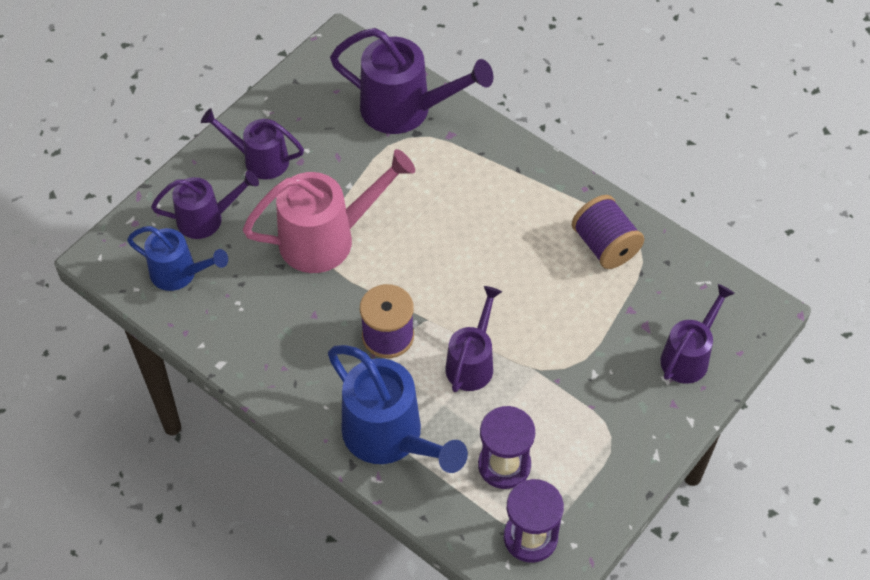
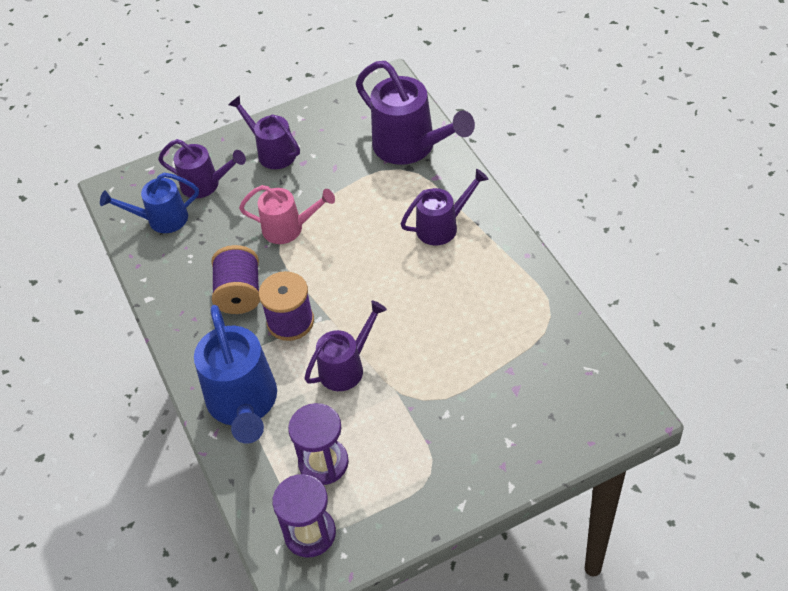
camera: 30 degrees right, 5 degrees down
blue watering can [127,226,228,291] -> blue watering can turned 120 degrees clockwise [100,173,199,233]
pink watering can [243,149,415,273] -> pink watering can [239,185,335,244], size x0.62
purple spool [572,195,644,269] -> purple spool moved to [212,245,260,314]
purple watering can [661,284,735,384] -> purple watering can moved to [401,169,489,245]

